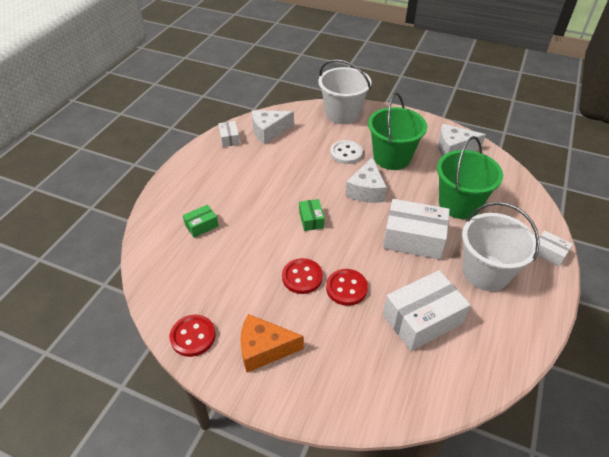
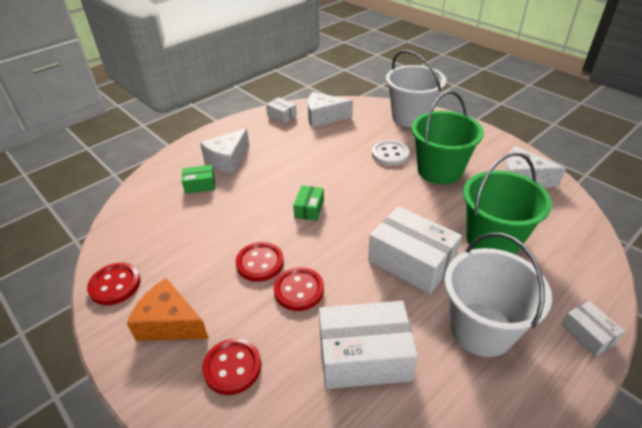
camera: 25 degrees right, 5 degrees down
white box [218,121,240,147] -> white box turned 60 degrees counterclockwise [266,97,297,123]
white cheese [345,157,387,203] -> white cheese moved to [200,128,249,174]
none -> red button [202,338,261,395]

